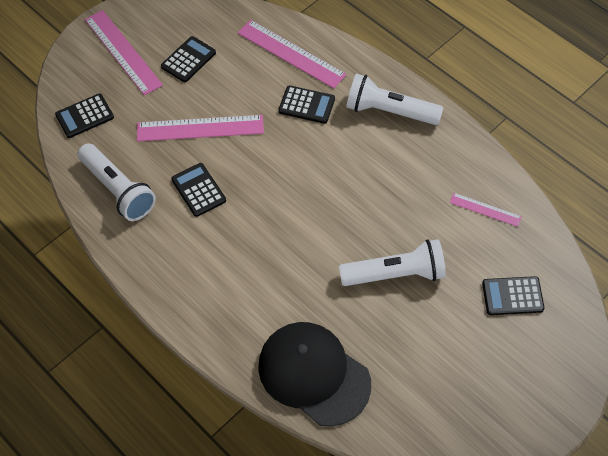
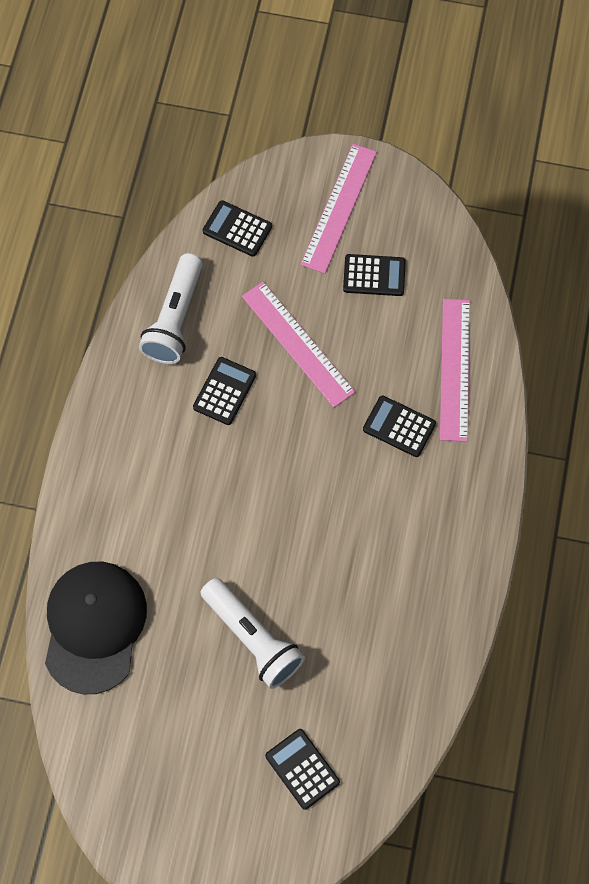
camera: 55 degrees right, 10 degrees up
black calculator [279,86,335,124] -> black calculator turned 135 degrees clockwise [363,396,436,457]
white flashlight [346,74,443,125] -> none
pink ruler [450,193,522,227] -> none

